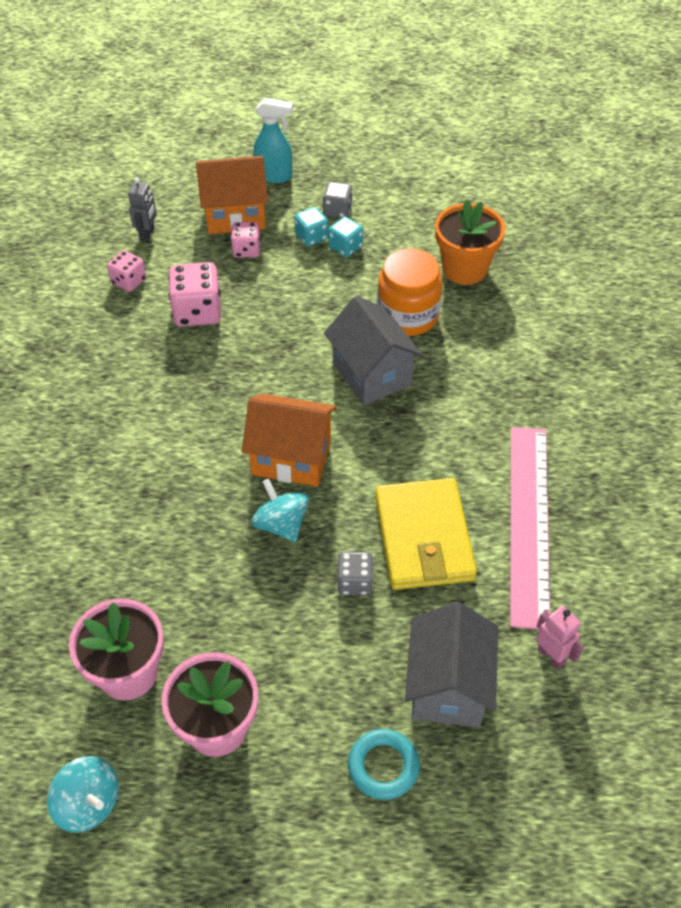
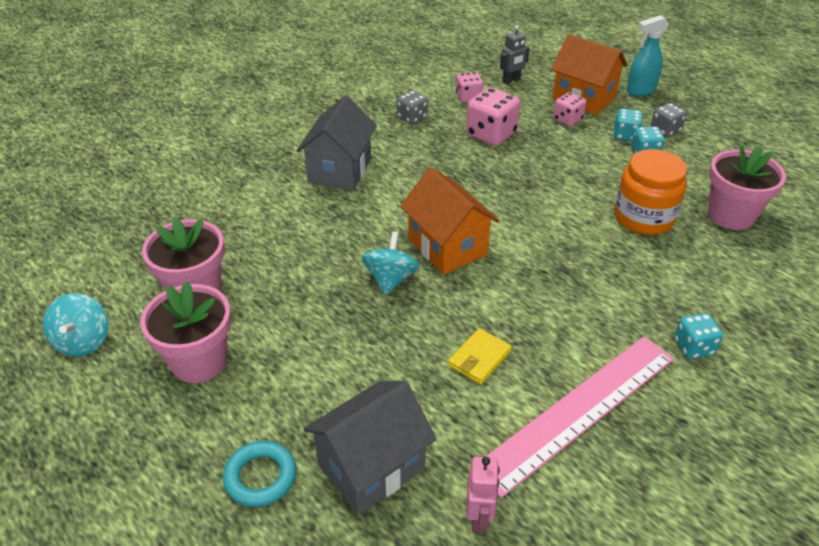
camera: 45 degrees right, 10 degrees down
turquoise spray bottle [253,98,293,183] -> turquoise spray bottle turned 105 degrees clockwise [626,15,669,96]
grey house [324,296,423,406] -> grey house moved to [296,95,377,191]
grey dice [337,551,373,595] -> grey dice moved to [397,90,428,124]
yellow wallet [375,478,477,590] -> yellow wallet [448,328,512,385], size x0.48
orange flower pot [435,199,505,285] -> pink flower pot [708,146,786,230]
none -> turquoise dice [674,313,723,359]

